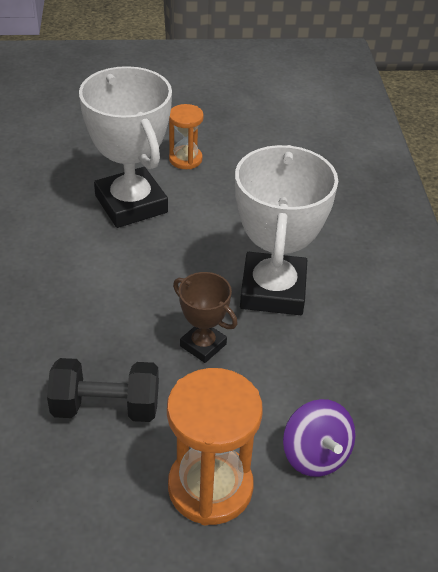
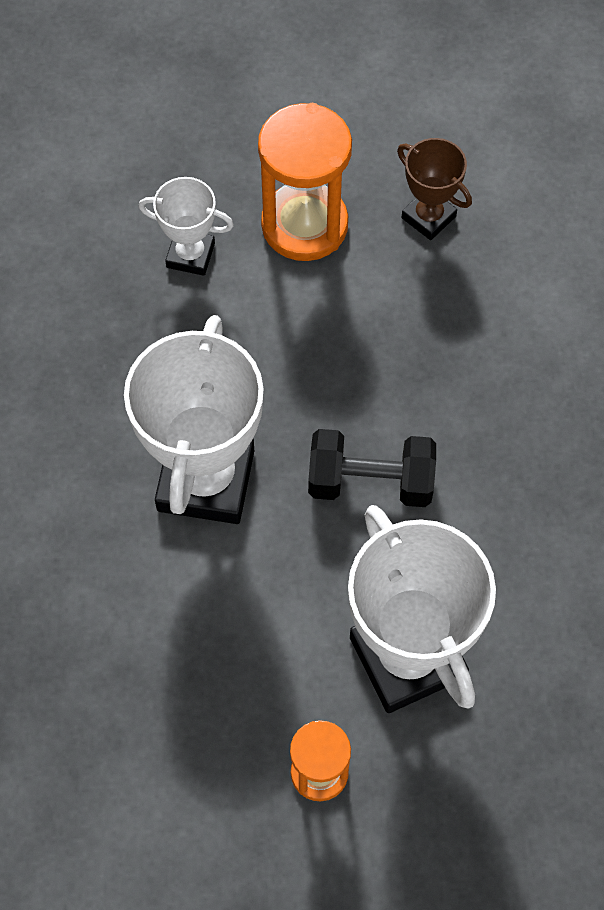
camera: 175 degrees left, 20 degrees up
black dumbbell [47,358,159,422] -> black dumbbell moved to [308,429,436,507]
brown trophy [173,272,238,363] -> brown trophy moved to [397,138,472,240]
purple spinning top [283,399,356,477] -> white trophy [139,177,234,276]

